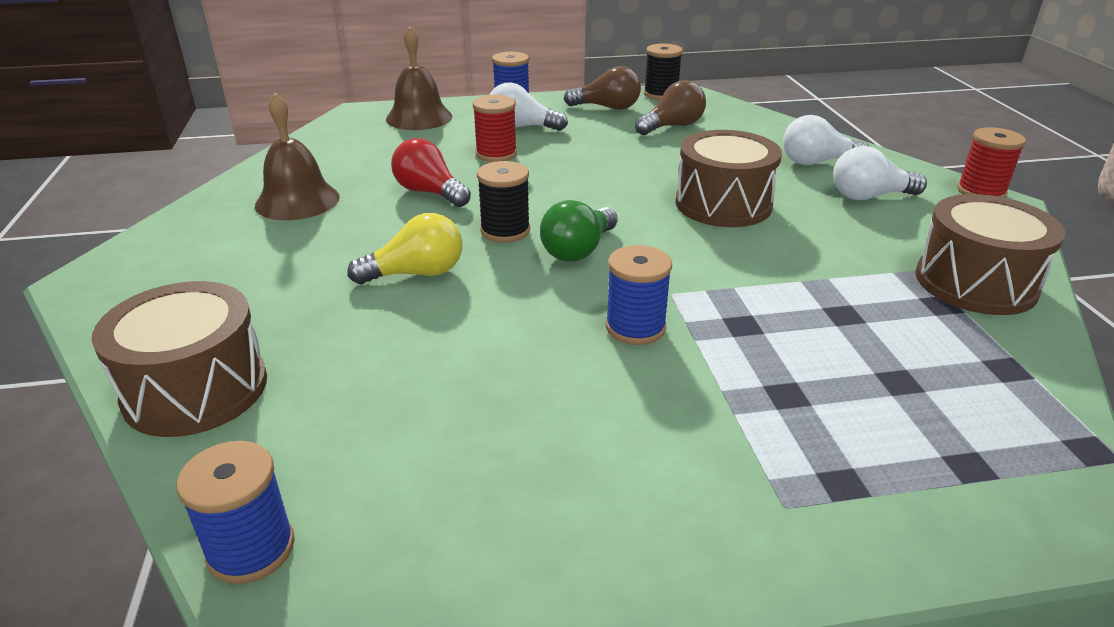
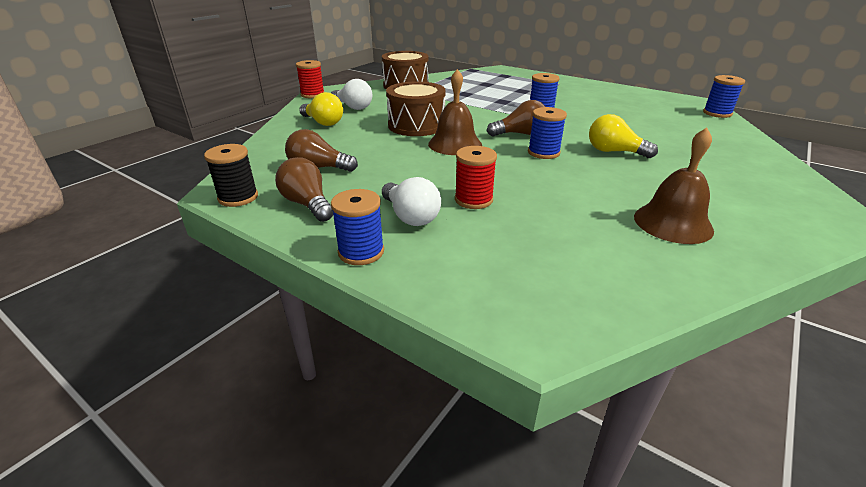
camera: 135 degrees left, 0 degrees up
brown drum [92,281,267,437] -> none
brown bell [386,27,452,130] -> brown bell moved to [428,69,482,155]
red light bulb [391,138,471,207] -> none
black spool [477,161,530,243] -> blue spool [528,107,567,159]
green light bulb [540,200,618,262] -> brown light bulb [487,100,545,137]
white light bulb [783,115,869,165] -> yellow light bulb [299,92,343,126]

